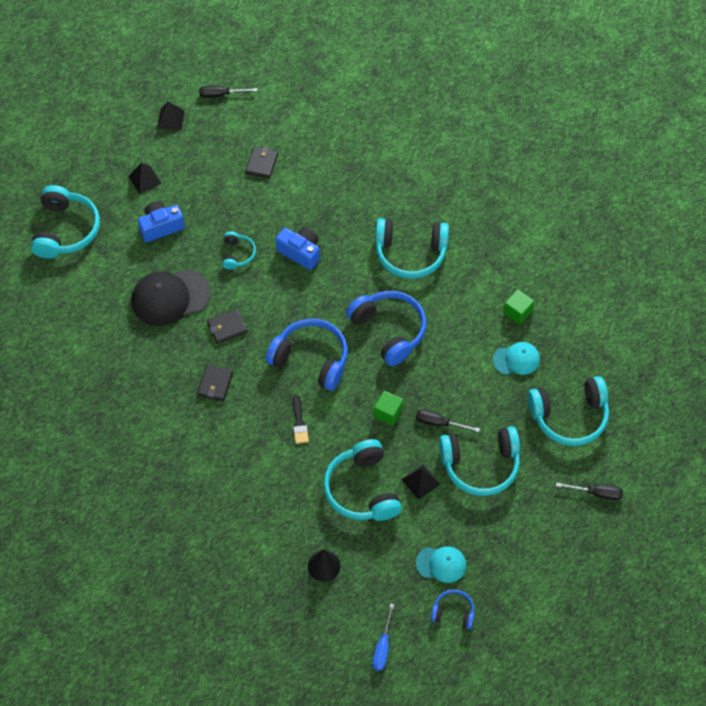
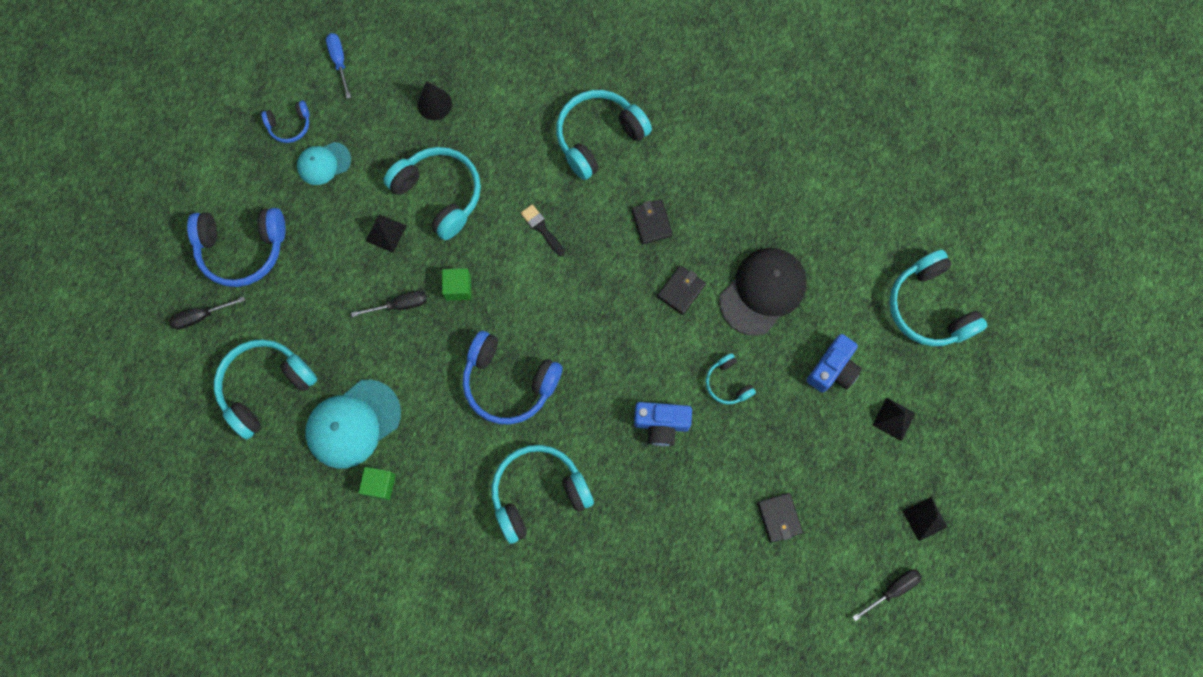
camera: 150 degrees right, 15 degrees up
blue headphones [266,318,348,391] -> blue headphones moved to [187,208,286,287]
turquoise headphones [439,426,520,496] -> turquoise headphones moved to [556,90,652,180]
turquoise cap [493,342,540,375] -> turquoise cap [305,379,401,469], size x1.72

